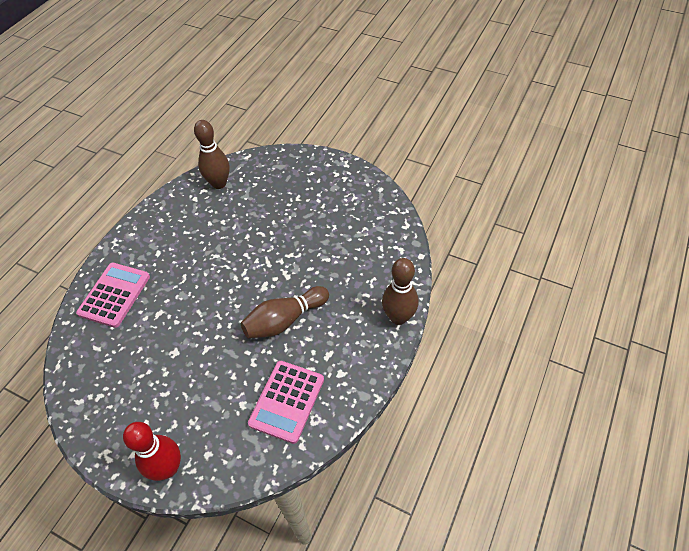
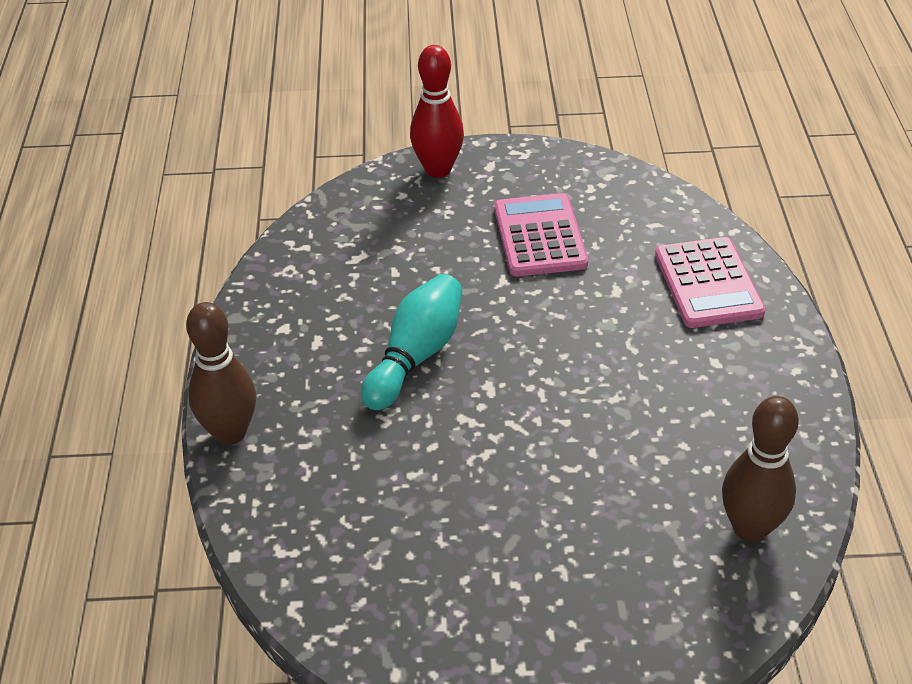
camera: 150 degrees right, 10 degrees down
brown bowling pin [241,286,329,338] -> turquoise bowling pin [361,274,462,410]
pink calculator [248,361,324,444] -> pink calculator moved to [494,193,588,277]

